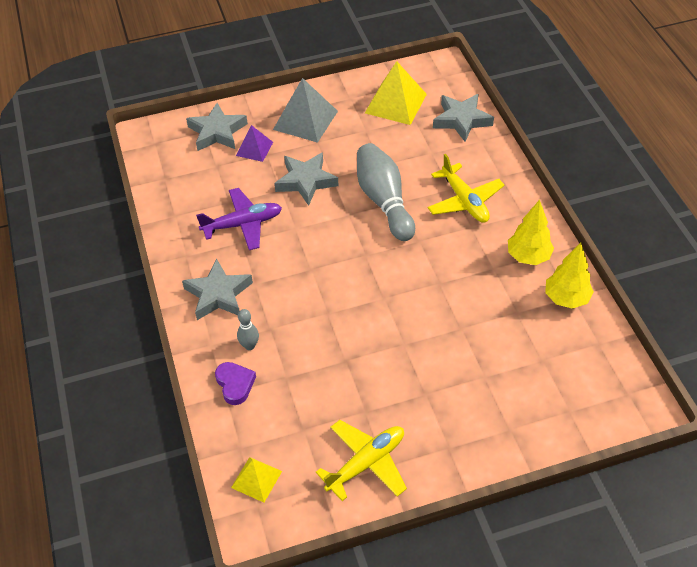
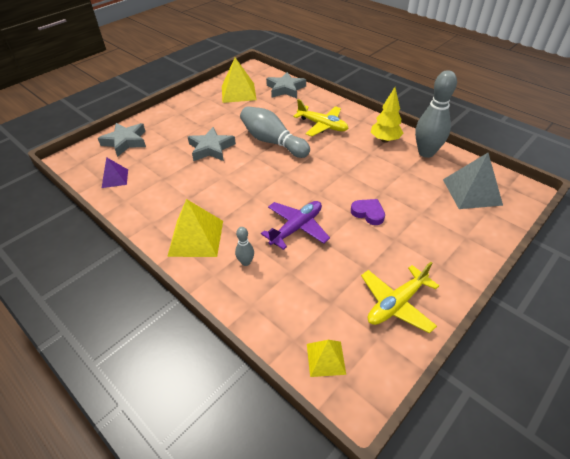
camera: 30 degrees left, 5 degrees down
grey star [182,258,253,320] -> yellow pyramid [167,199,223,257]
purple plane [196,188,282,250] -> purple plane moved to [261,201,330,250]
purple heart [215,362,256,405] -> purple heart moved to [351,199,385,225]
purple pyramid [236,125,273,162] -> purple pyramid moved to [102,157,128,188]
grey pyramid [273,78,338,143] -> grey pyramid moved to [443,153,503,209]
yellow plane [316,420,407,501] -> yellow plane turned 150 degrees counterclockwise [361,262,439,333]
yellow tree [545,243,594,309] -> grey bowling pin [415,70,457,158]

